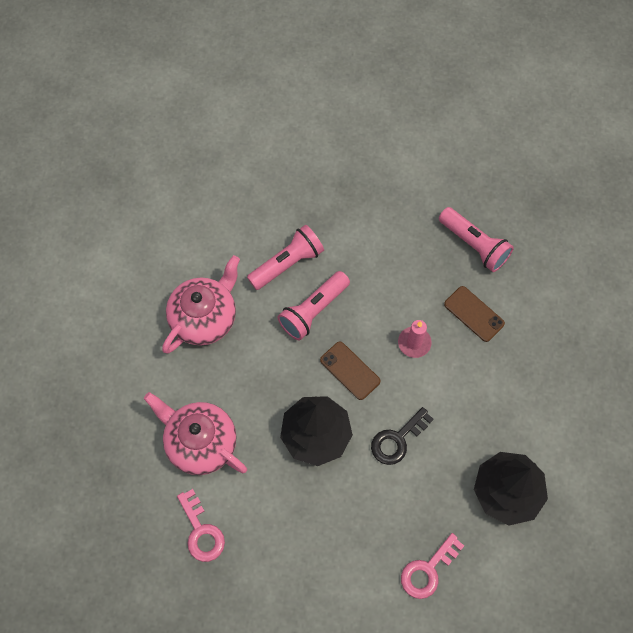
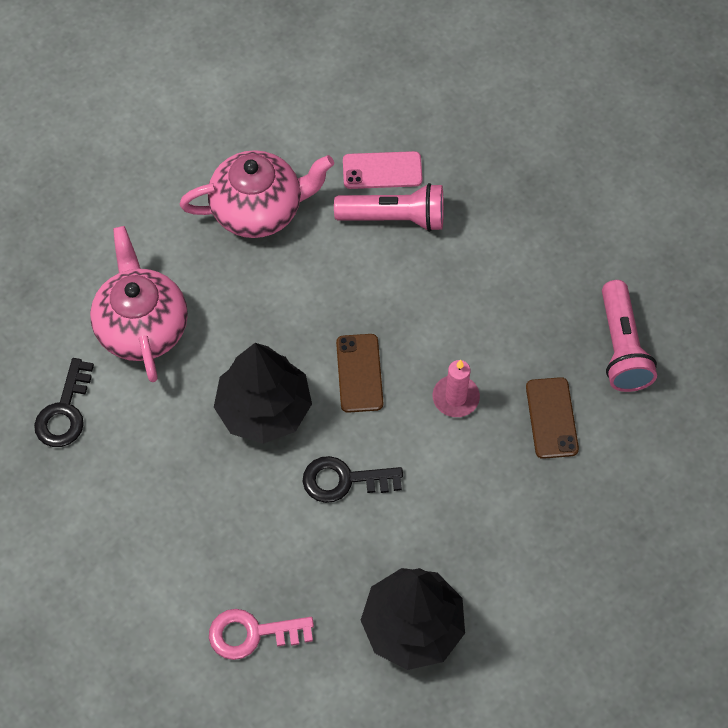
camera: 40 degrees right, 5 degrees down
pink key [177,489,225,562] -> black key [34,358,94,447]
pink flashlight [277,271,350,340] -> none
none -> pink phone [343,151,423,189]

